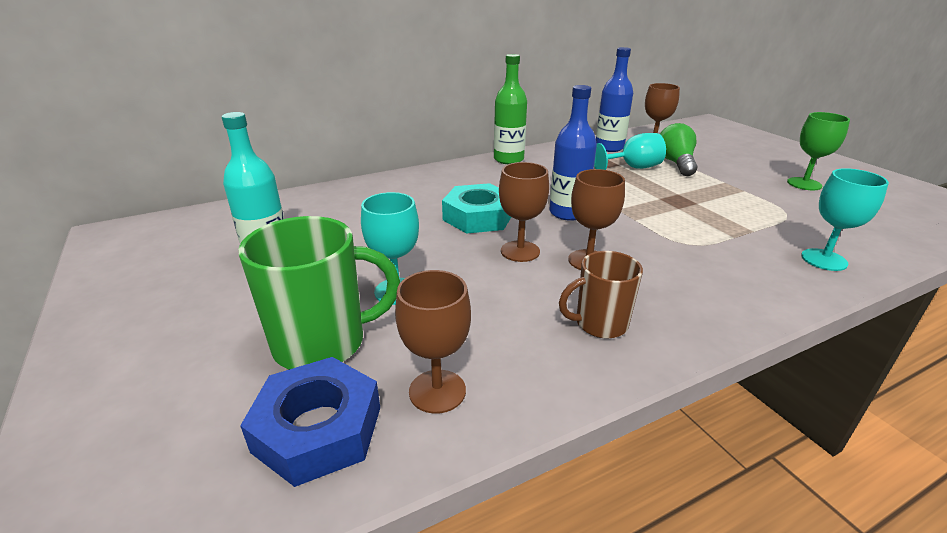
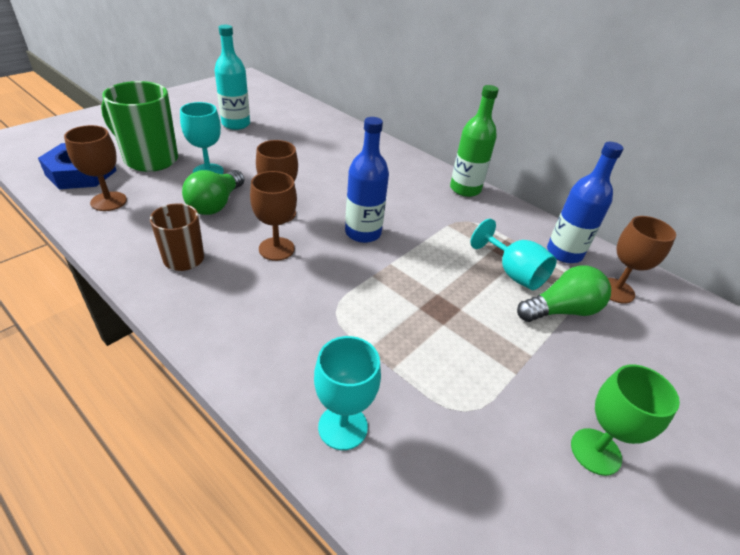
camera: 65 degrees right, 10 degrees up
green mug [238,216,400,369] -> green mug turned 150 degrees clockwise [101,81,178,172]
turquoise nut [442,183,511,234] -> none
none -> green light bulb [182,170,244,215]

